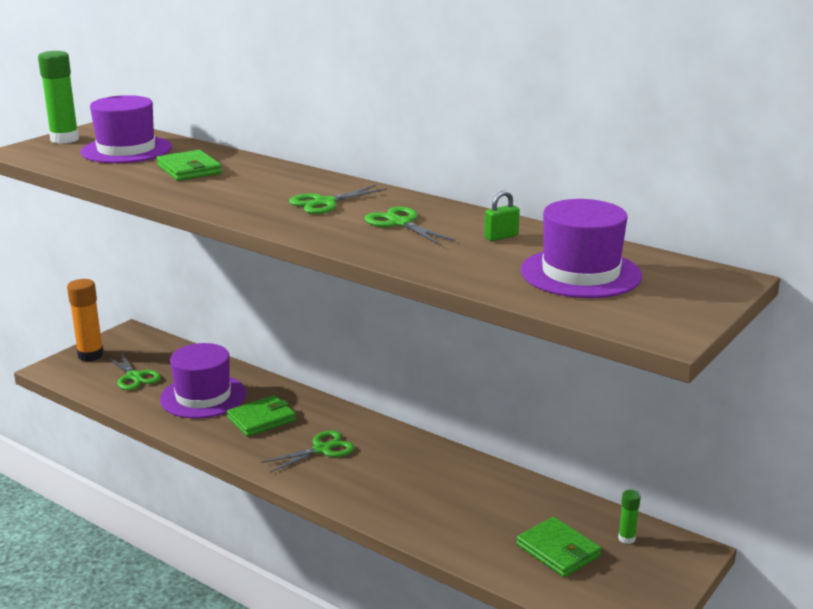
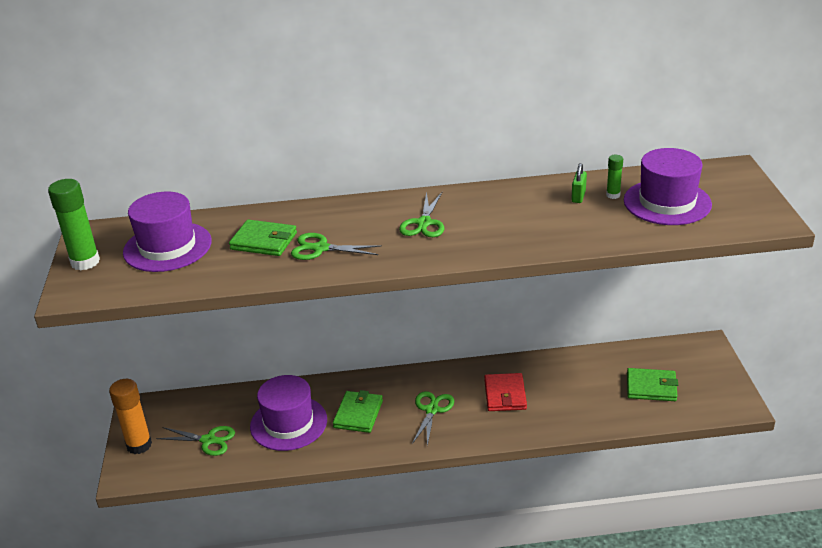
camera: 40 degrees left, 10 degrees up
green scissors [365,206,456,245] -> green scissors moved to [291,233,382,260]
green glue stick [618,490,641,544] -> green glue stick moved to [606,155,623,199]
none -> red wallet [484,373,527,411]

